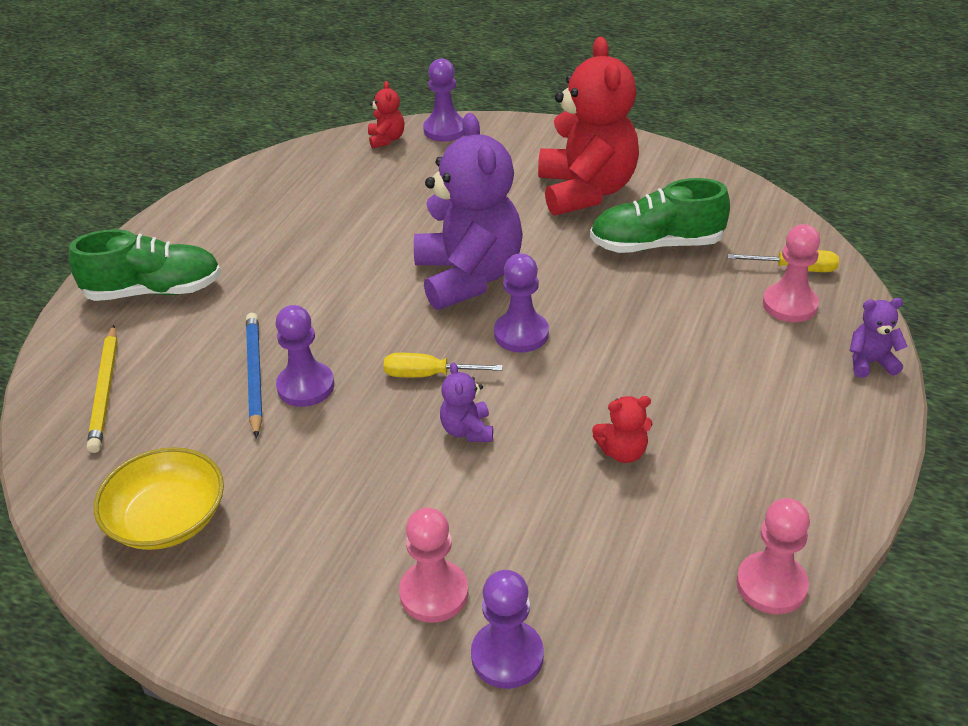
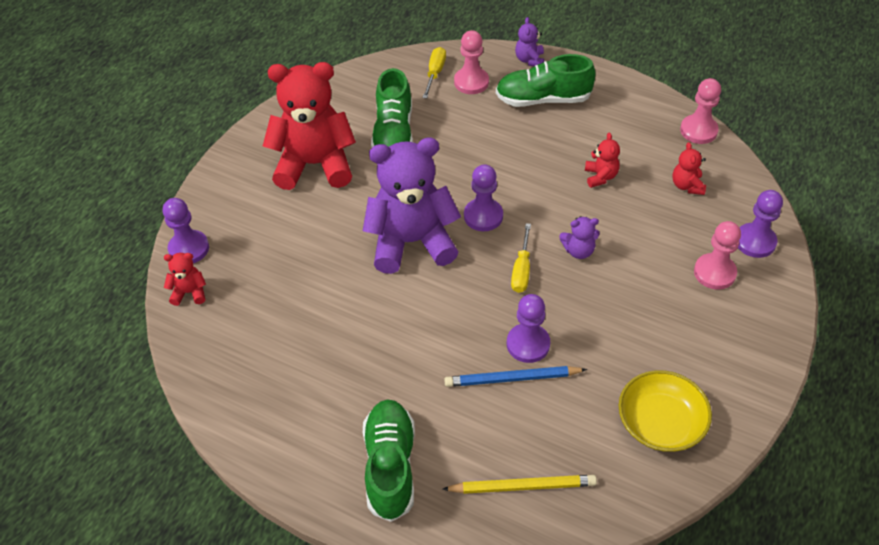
camera: 85 degrees left, 10 degrees up
none -> green shoe [496,54,596,107]
none -> red teddy bear [673,142,706,195]

